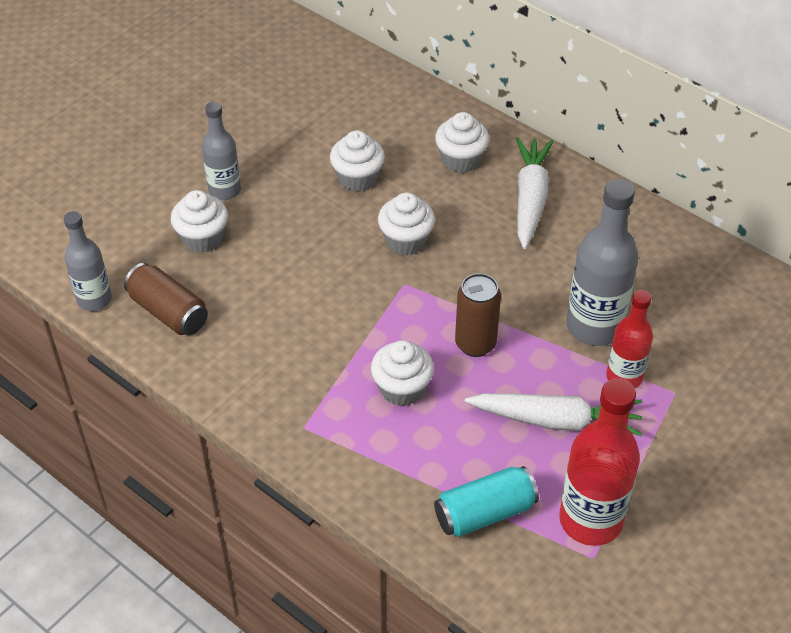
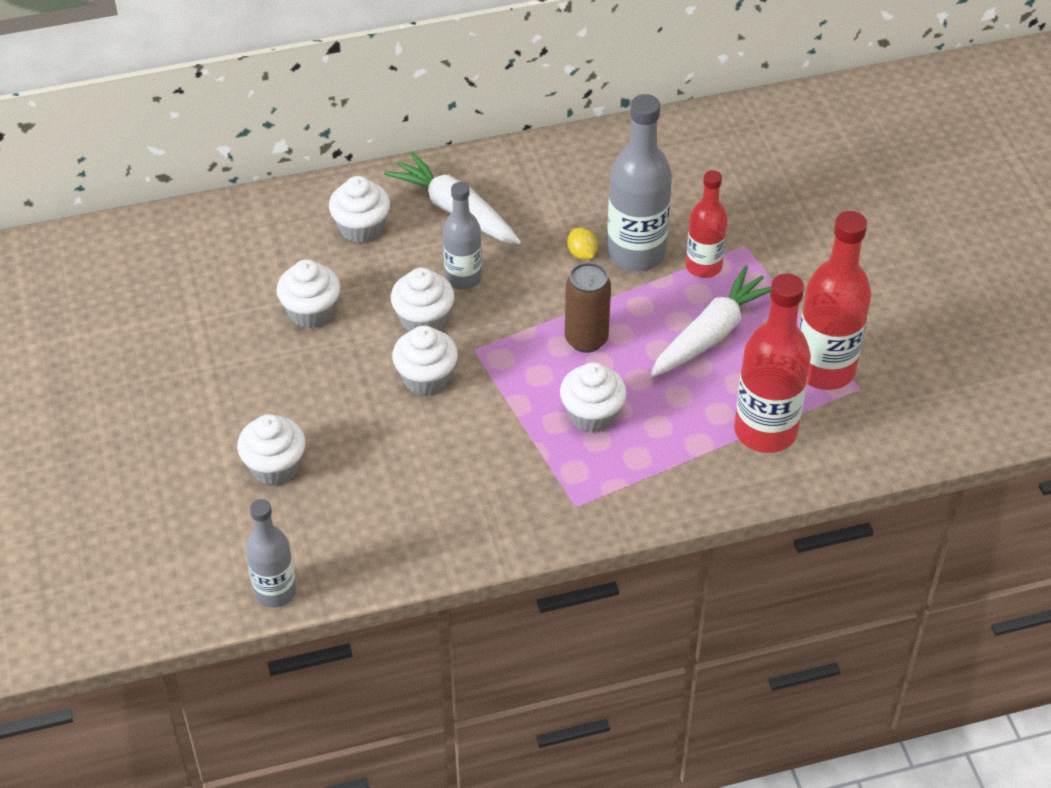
camera: 55 degrees left, 0 degrees up
brown can [124,263,208,335] -> none
grey bottle [202,102,241,200] -> grey bottle moved to [443,182,482,290]
turquoise can [434,466,539,537] -> red bottle [734,273,811,453]
none -> white cupcake [392,325,458,396]
none -> yellow lemon [567,228,598,260]

